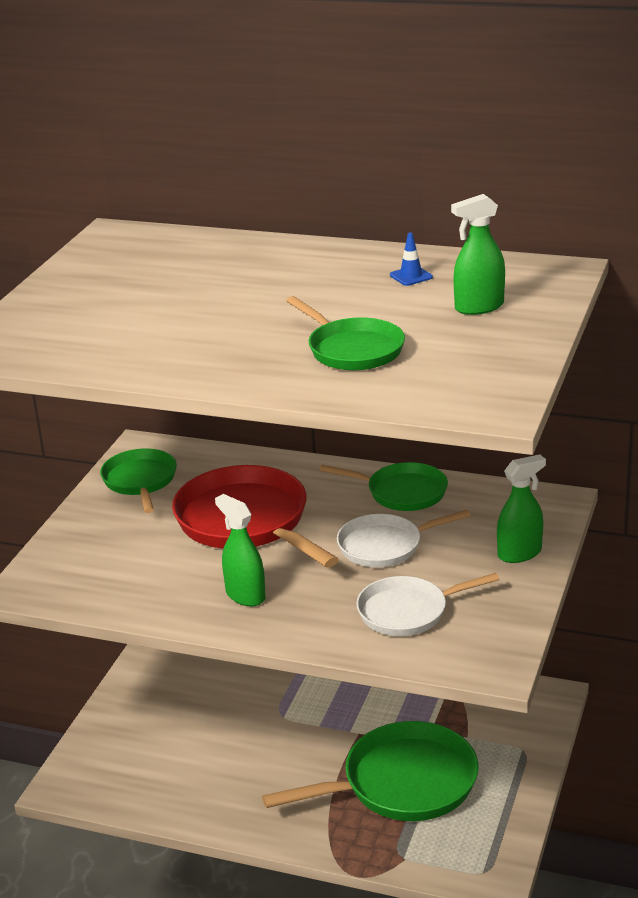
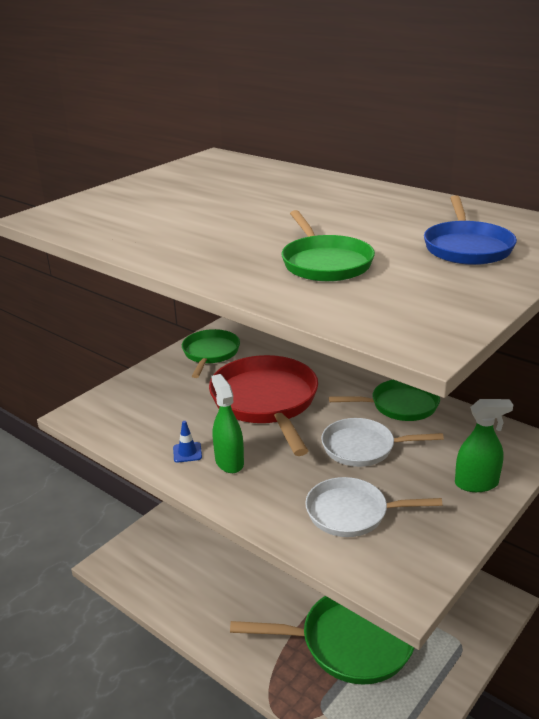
camera: 20 degrees right, 0 degrees up
green pan [320,462,448,511] -> green pan turned 45 degrees counterclockwise [329,380,440,421]
blue traffic cone [390,233,433,286] -> blue traffic cone moved to [173,421,202,463]
green spray bottle [451,194,505,315] -> blue pan [424,195,517,265]

